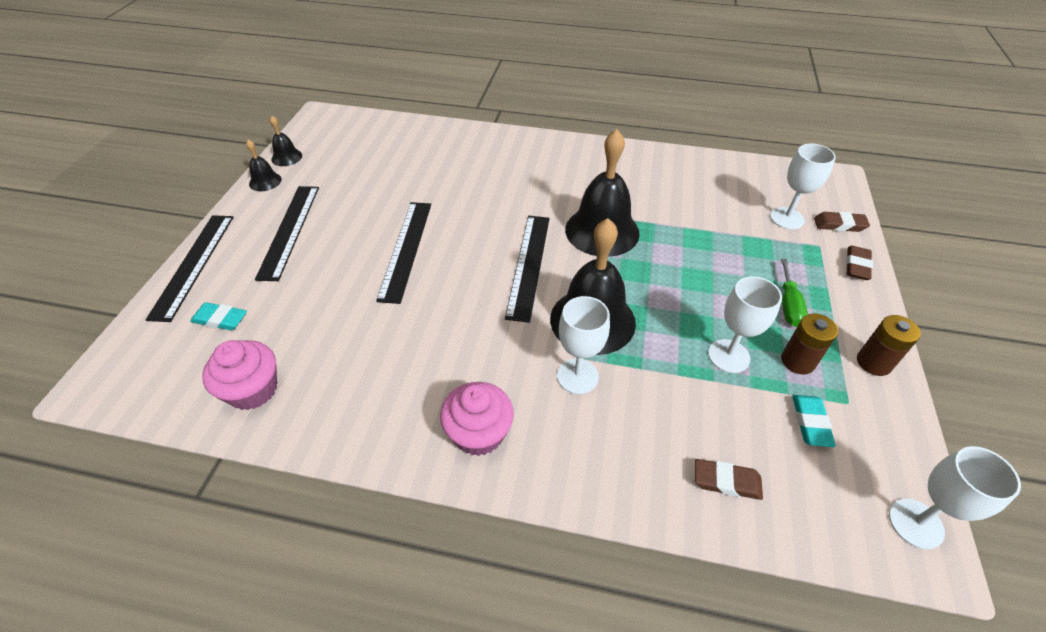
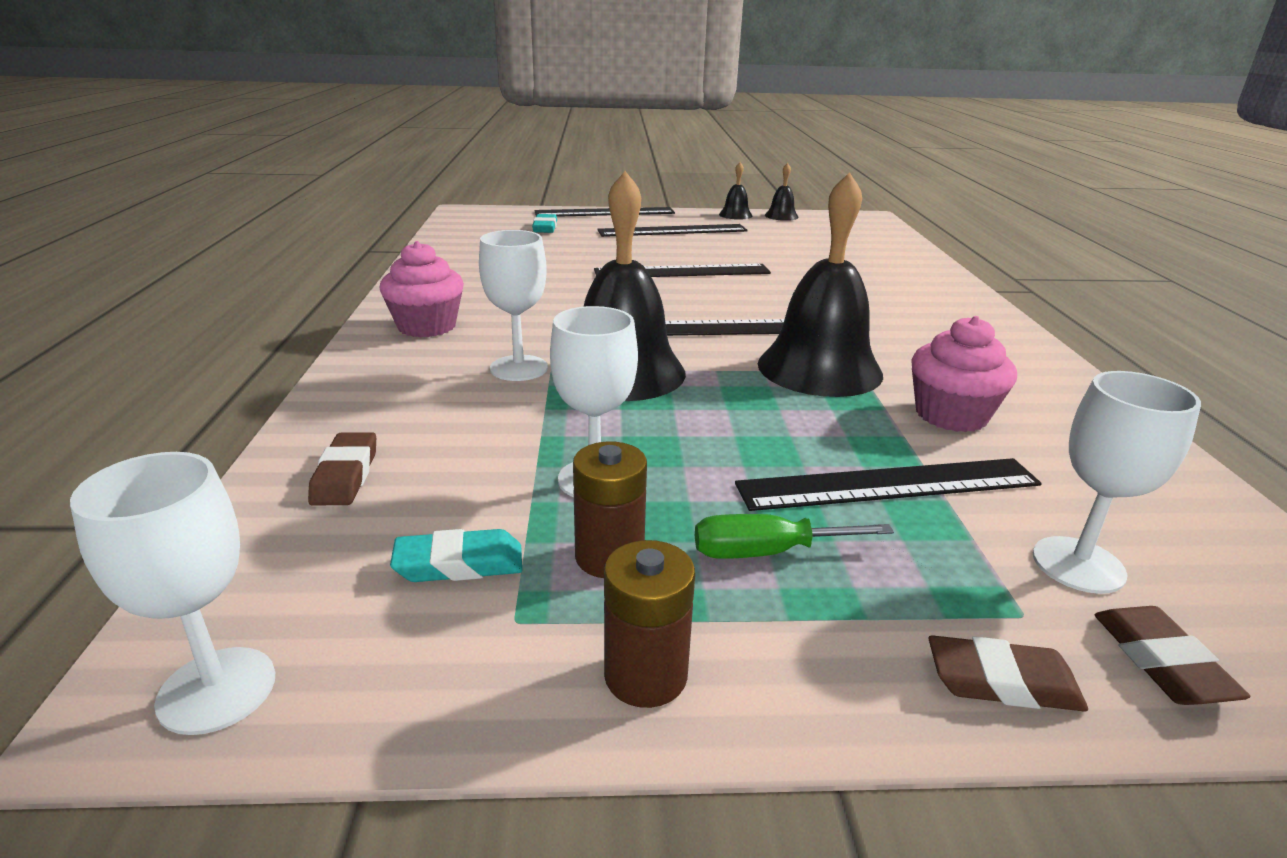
camera: 75 degrees right, 20 degrees down
pink cupcake [202,340,277,410] -> pink cupcake moved to [911,316,1017,432]
none -> black ruler [735,458,1042,511]

